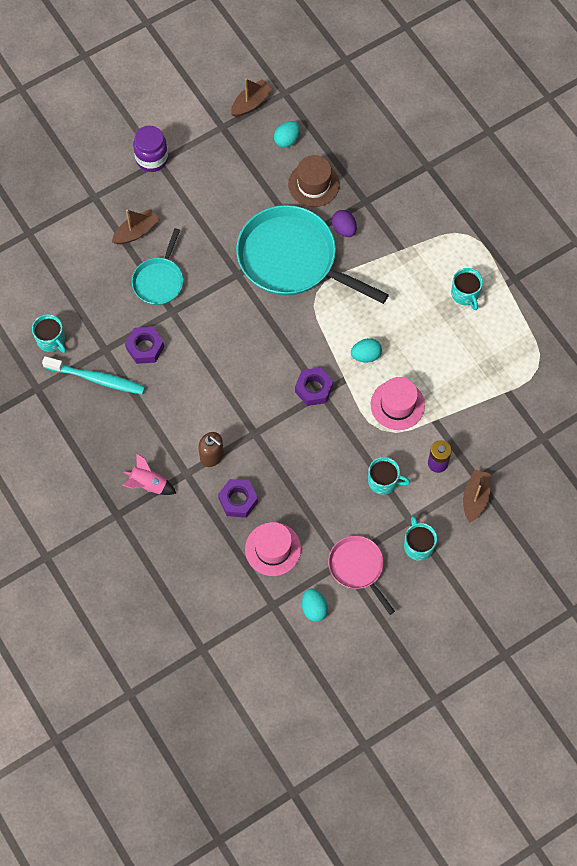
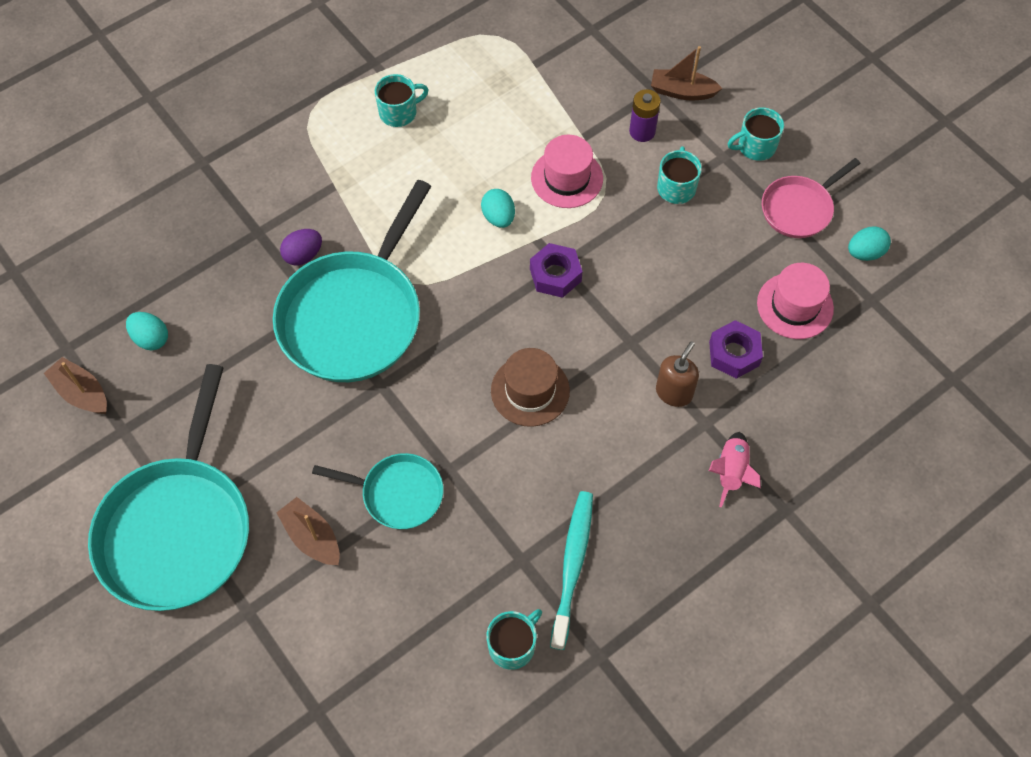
camera: 95 degrees left, 5 degrees down
purple nut [125,327,164,364] -> none
purple jar [133,126,168,172] -> turquoise pan [88,364,249,611]
brown hat [288,155,340,207] -> brown hat moved to [491,348,570,427]

